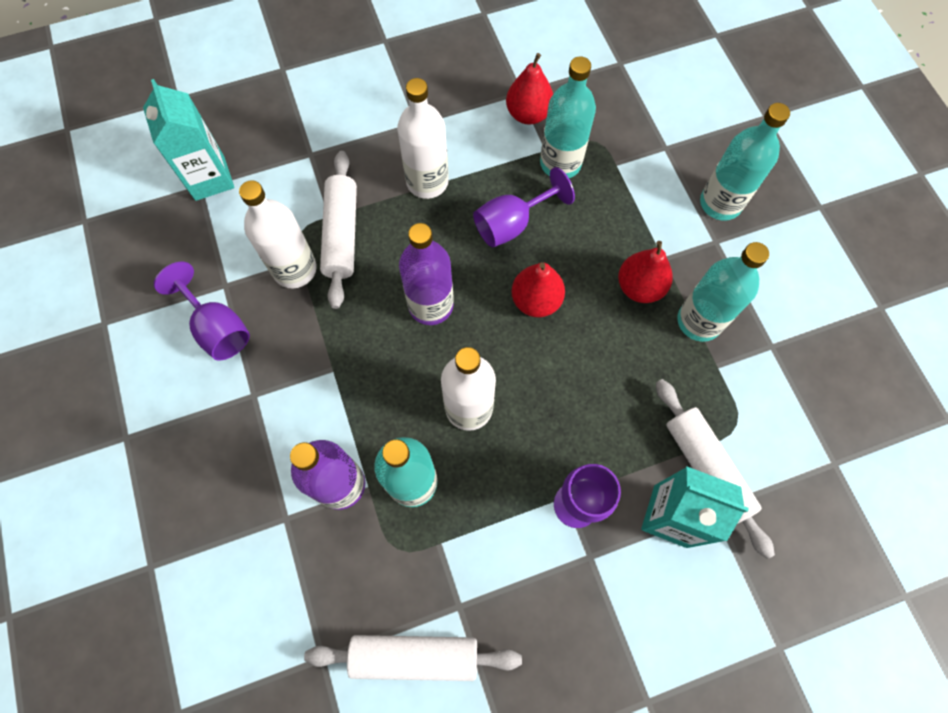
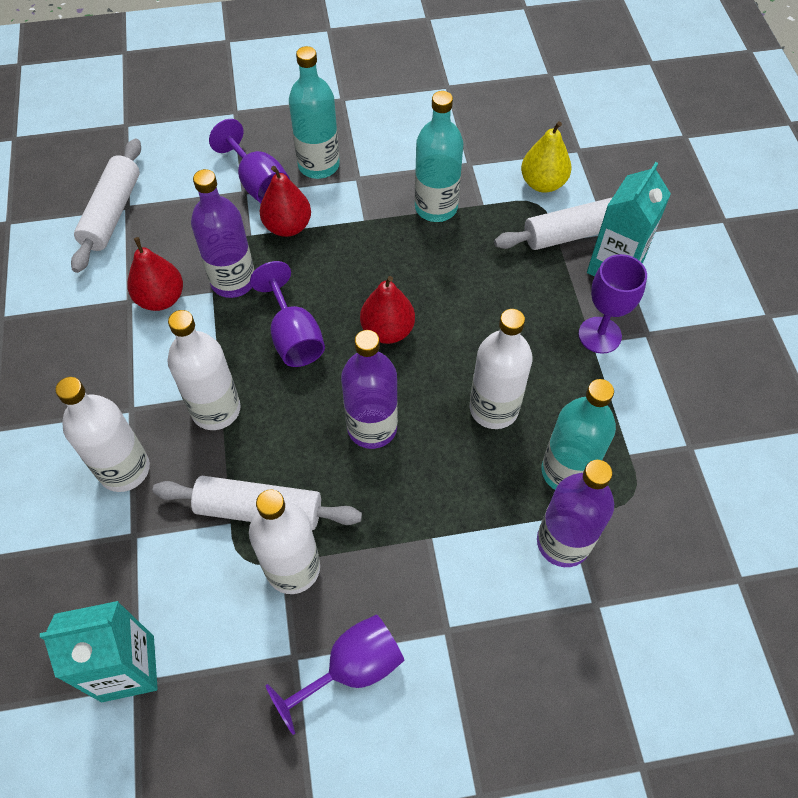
camera: 80 degrees left, 10 degrees down
white rolling pin [304,635,522,681] -> white rolling pin moved to [71,138,141,273]
turquoise bottle [540,56,596,178] -> purple bottle [191,169,254,298]
red pear [618,241,673,303] -> red pear moved to [259,166,311,237]
none -> white bottle [55,377,150,492]
none -> purple goblet [209,119,290,203]
none -> yellow pear [521,121,571,193]

